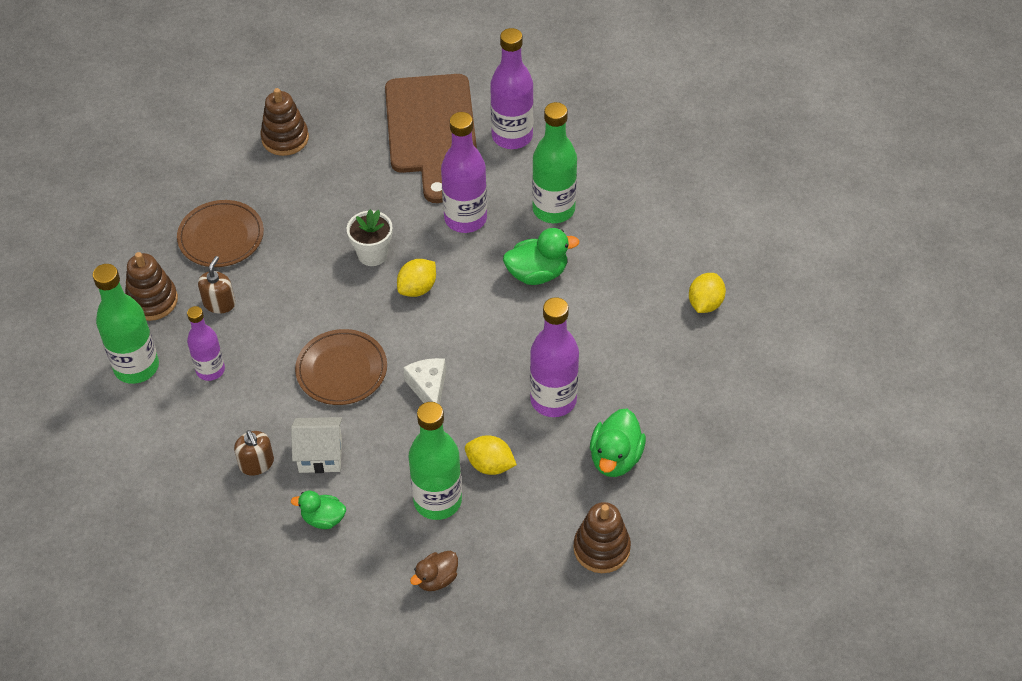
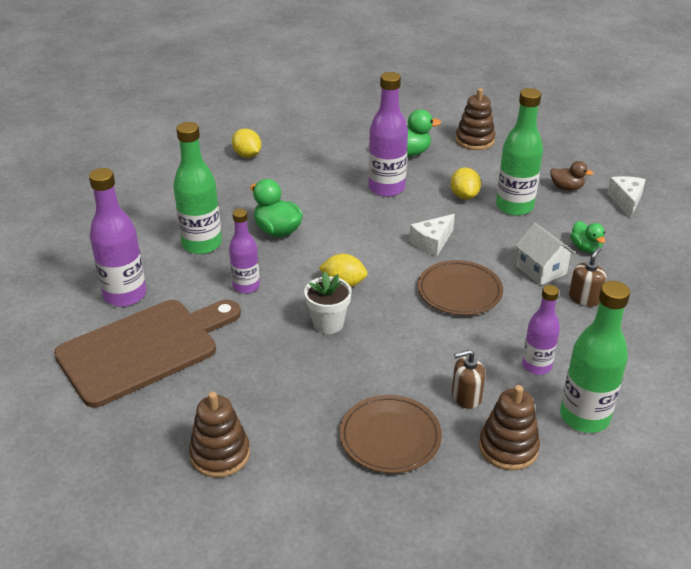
camera: 120 degrees left, 15 degrees down
purple bottle [441,112,487,233] -> purple bottle [229,209,260,293], size x0.64
yellow lemon [689,273,726,313] -> yellow lemon turned 60 degrees clockwise [232,128,261,158]
none -> white cheese [607,176,646,218]

